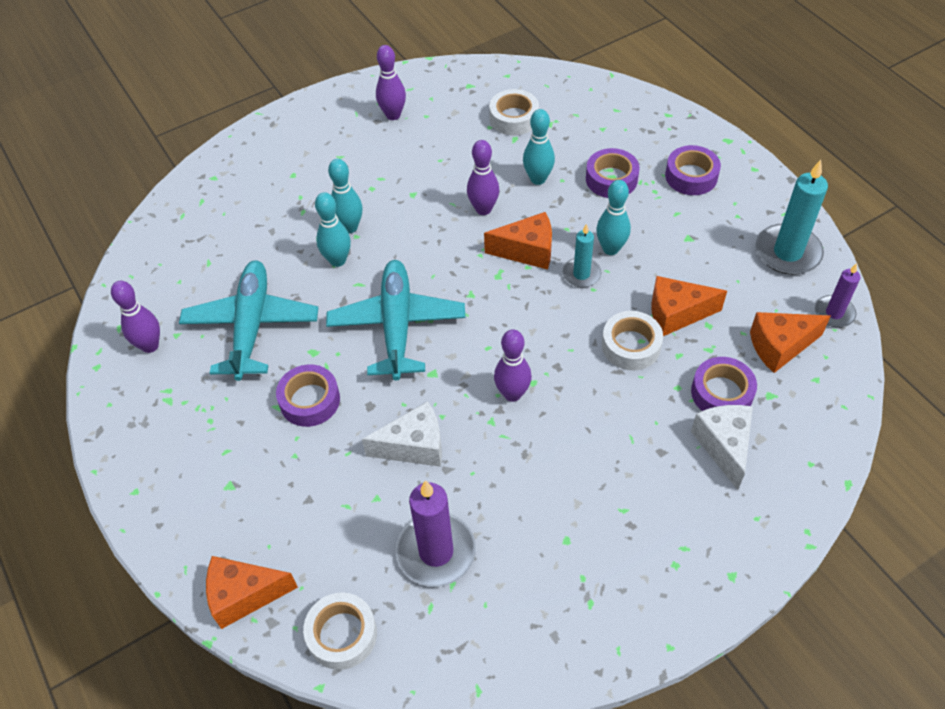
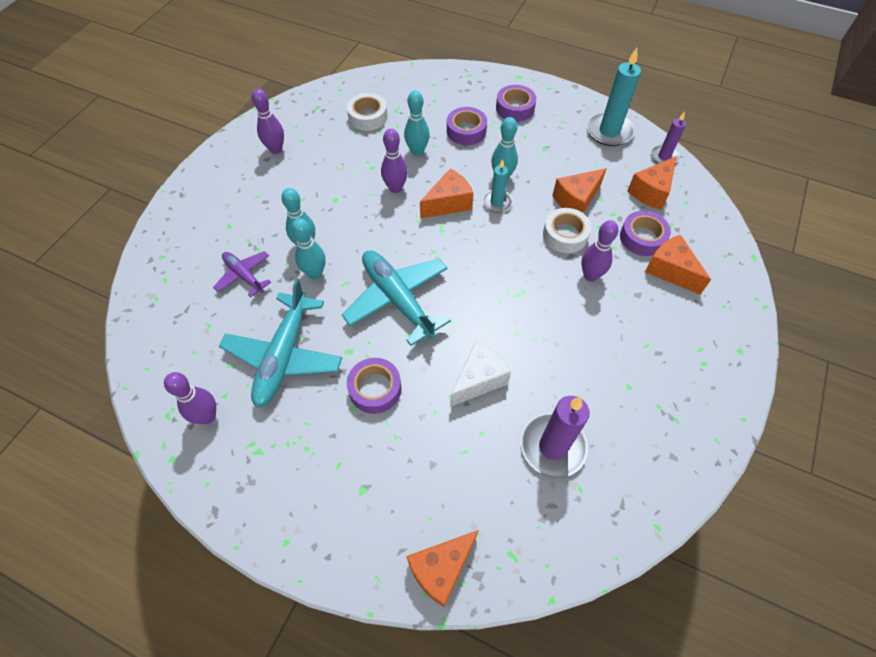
camera: 35 degrees left, 5 degrees up
turquoise plane [179,260,318,381] -> turquoise plane turned 135 degrees counterclockwise [219,278,342,408]
white tape [303,592,377,670] -> none
purple bowling pin [494,329,532,402] -> purple bowling pin moved to [581,220,619,282]
white cheese [691,405,753,490] -> orange cheese [645,235,711,295]
none -> purple plane [213,251,271,297]

